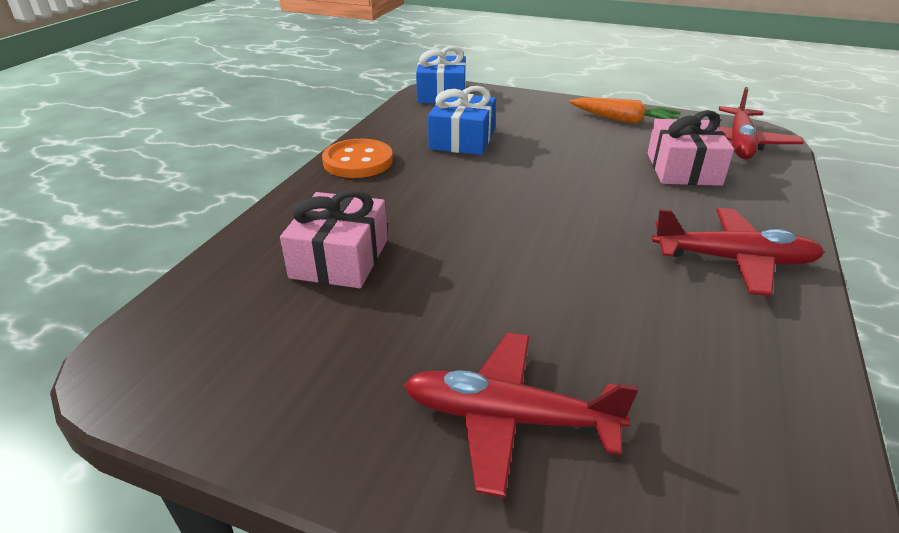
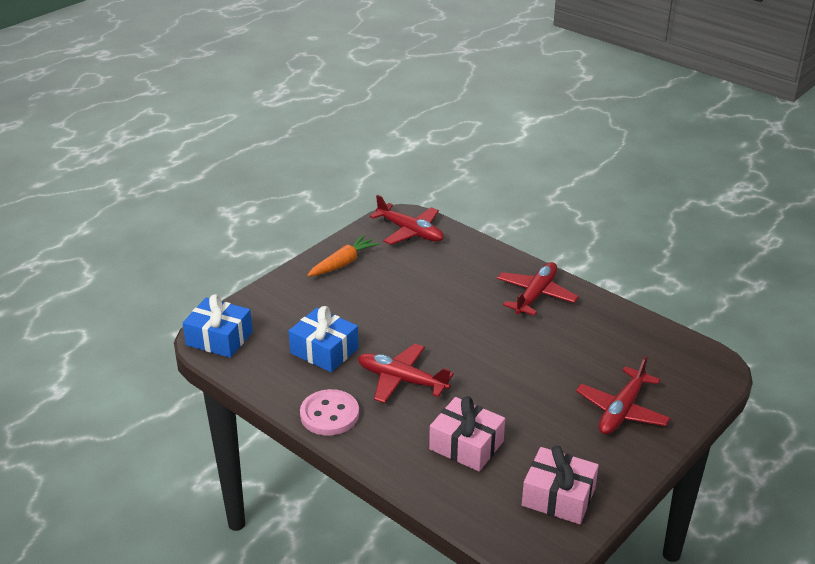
camera: 70 degrees left, 0 degrees up
orange button [322,139,393,178] -> pink button [300,389,359,436]
pink gift [647,110,734,186] -> pink gift moved to [522,446,599,524]
none -> red plane [358,344,454,403]

